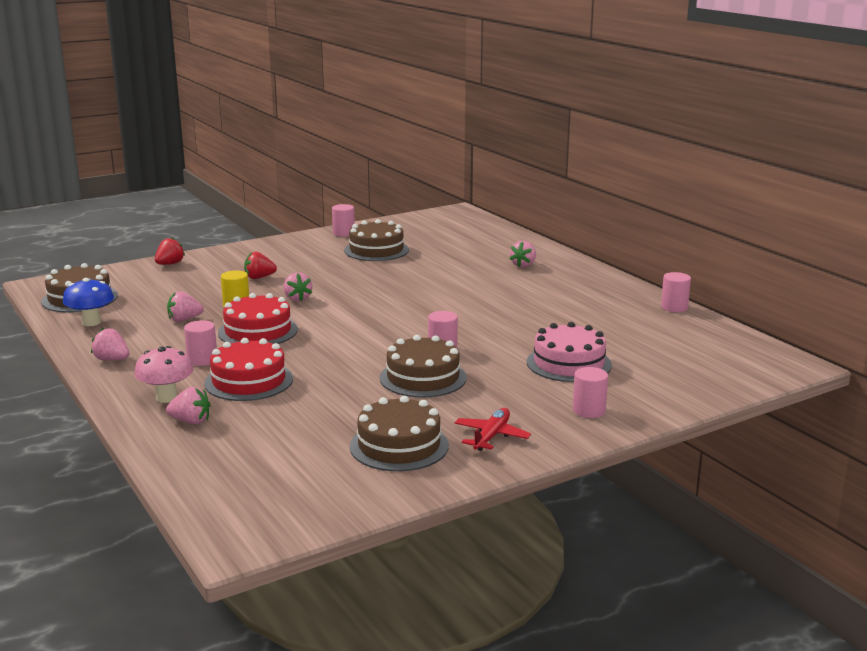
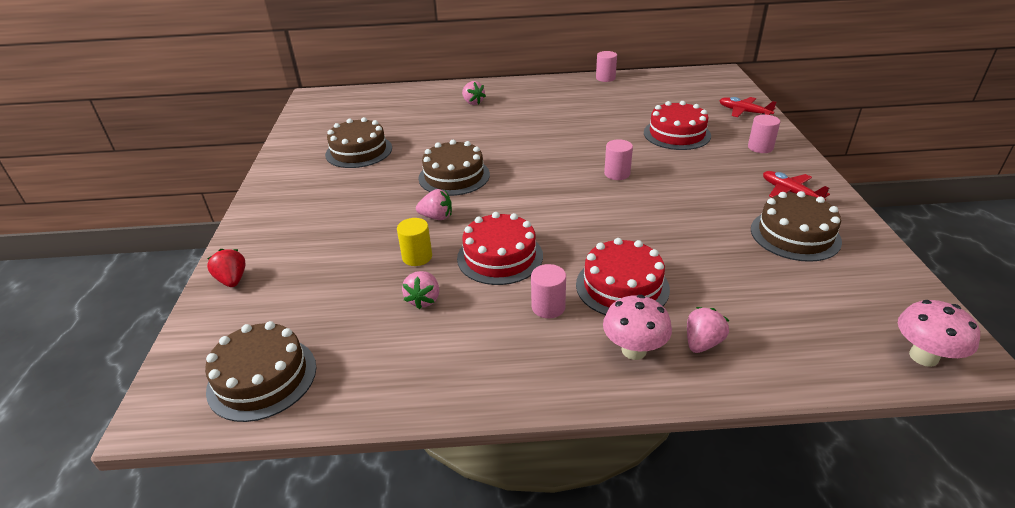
camera: 60 degrees left, 15 degrees up
blue mushroom [63,278,114,326] -> none
pink strawberry [91,328,129,361] -> none
red strawberry [244,252,277,279] -> none
pink cylinder [332,204,355,237] -> none
brown cake [380,335,467,398] -> brown cake moved to [418,140,490,196]
pink cake [527,322,612,382] -> red cake [644,101,711,150]
none -> red plane [719,97,777,117]
none -> pink mushroom [898,300,980,367]

